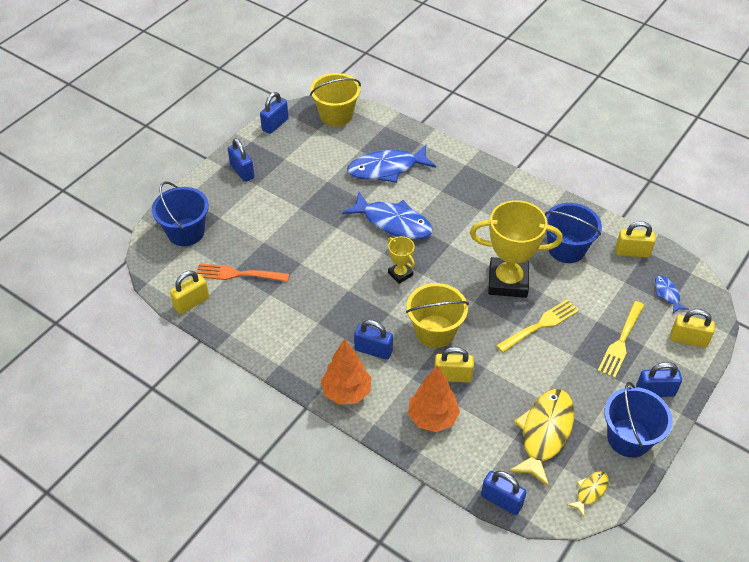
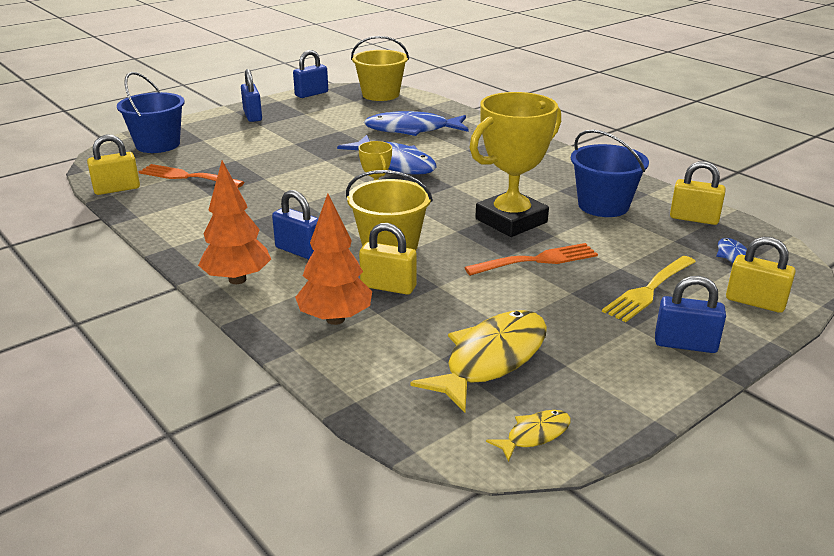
camera: 15 degrees right, 20 degrees down
yellow trophy [470,200,563,298] -> yellow trophy turned 60 degrees counterclockwise [469,92,561,237]
blue padlock [481,471,526,515] -> none
yellow fork [496,299,579,353] -> orange fork [464,243,598,276]
blue bucket [604,382,673,458] -> none

